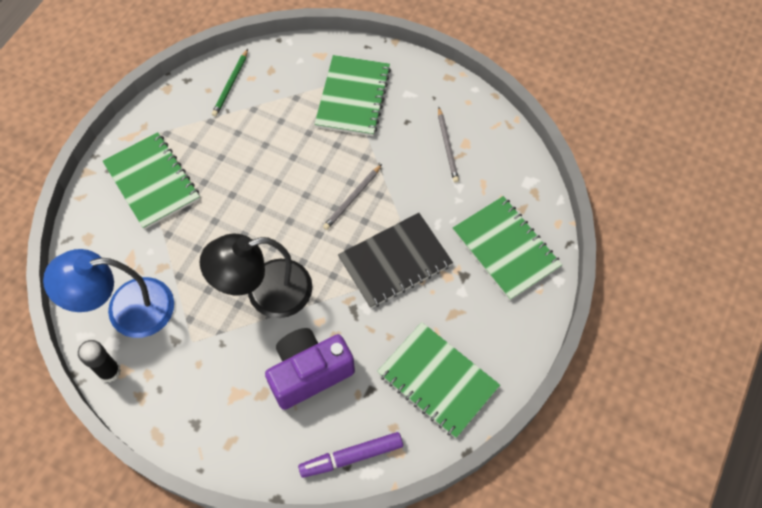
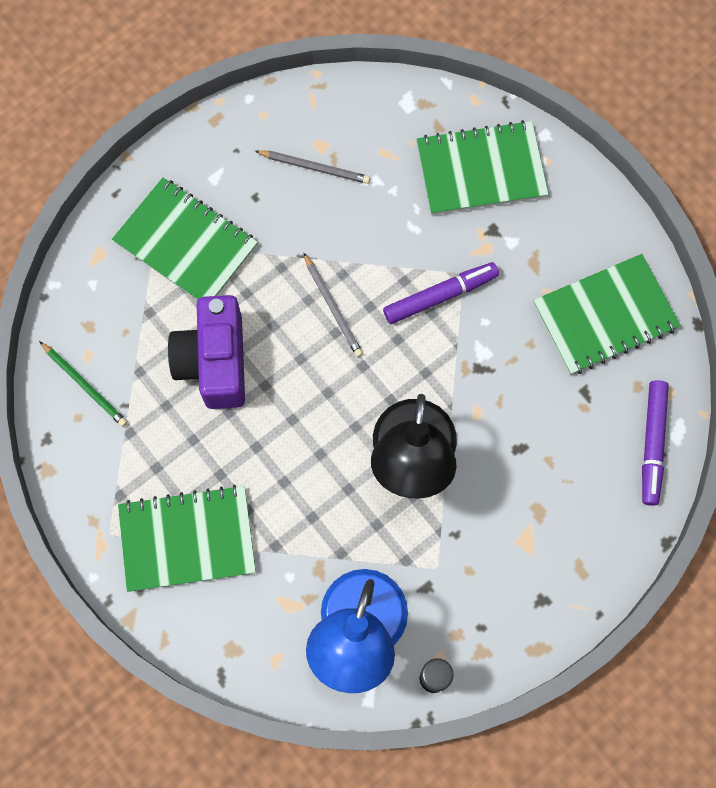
camera: 65 degrees left, 10 degrees up
purple camera [265,328,355,410] -> purple camera moved to [168,295,245,409]
black notebook [338,213,453,309] -> purple marker [383,262,499,324]

